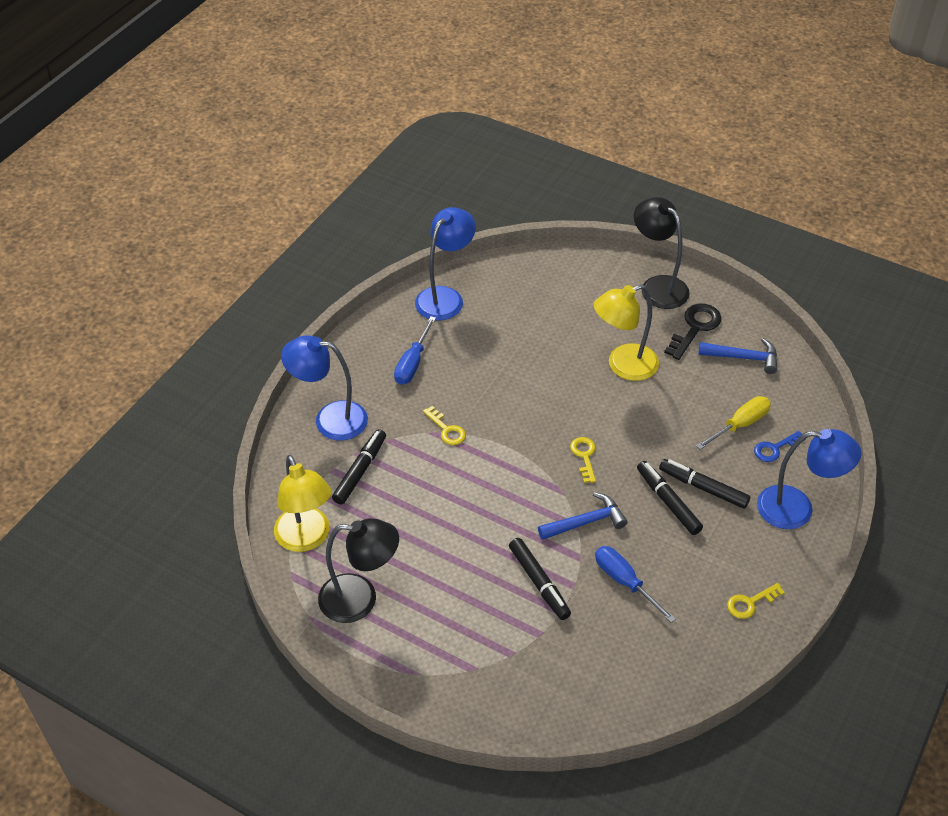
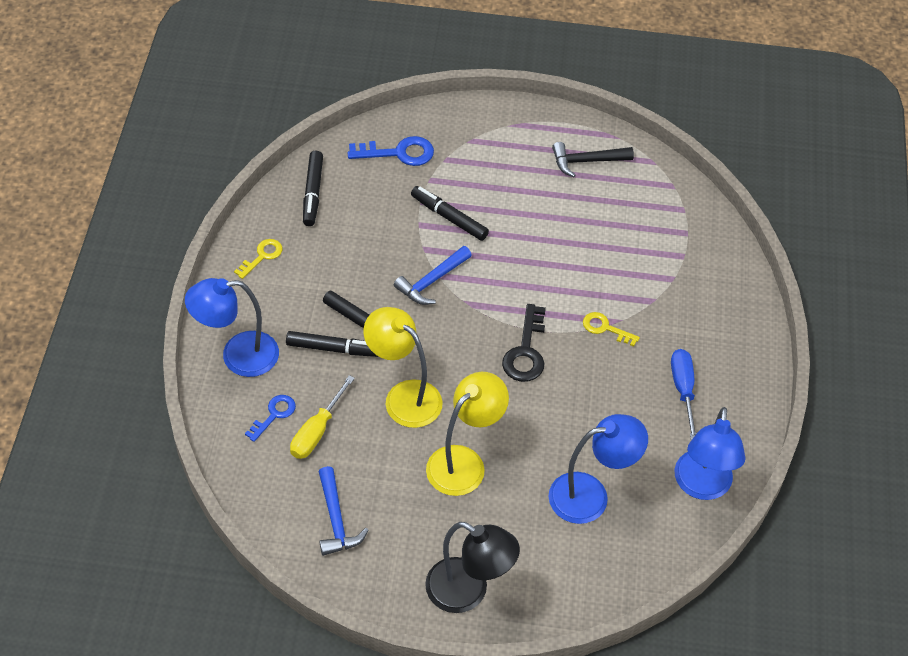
camera: 155 degrees right, 5 degrees up
yellow lamp [274,455,332,552] -> yellow lamp moved to [364,307,443,428]
blue lamp [281,335,368,441] -> blue lamp moved to [548,414,648,524]
black lamp [318,518,399,623] -> black hammer [552,142,634,177]
black marker [332,429,386,504] -> black marker moved to [303,151,323,226]
yellow key [570,437,596,483] -> none
blue screwdriver [595,546,676,623] -> none
black key [664,304,722,360] -> black key moved to [502,304,546,382]
blue hammer [698,338,777,374] -> blue hammer turned 90 degrees counterclockwise [319,466,369,556]
none -> blue key [348,136,434,166]

